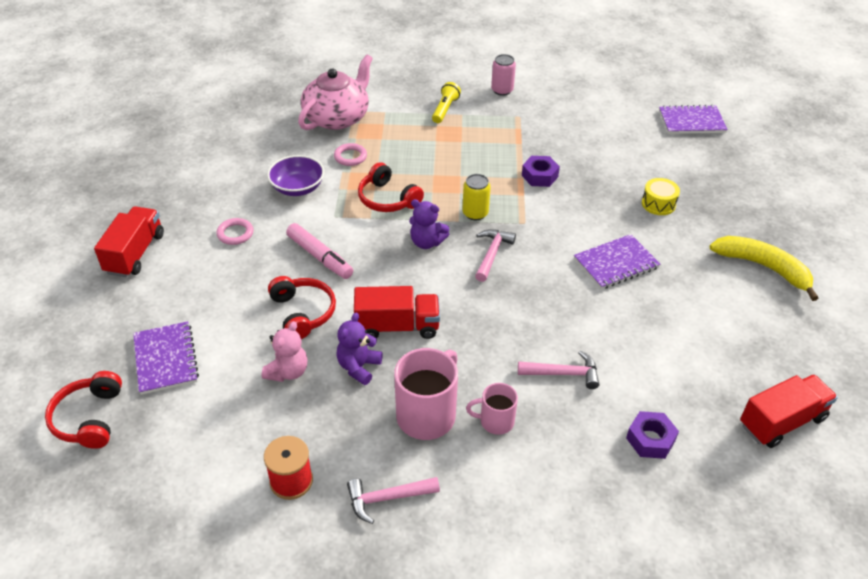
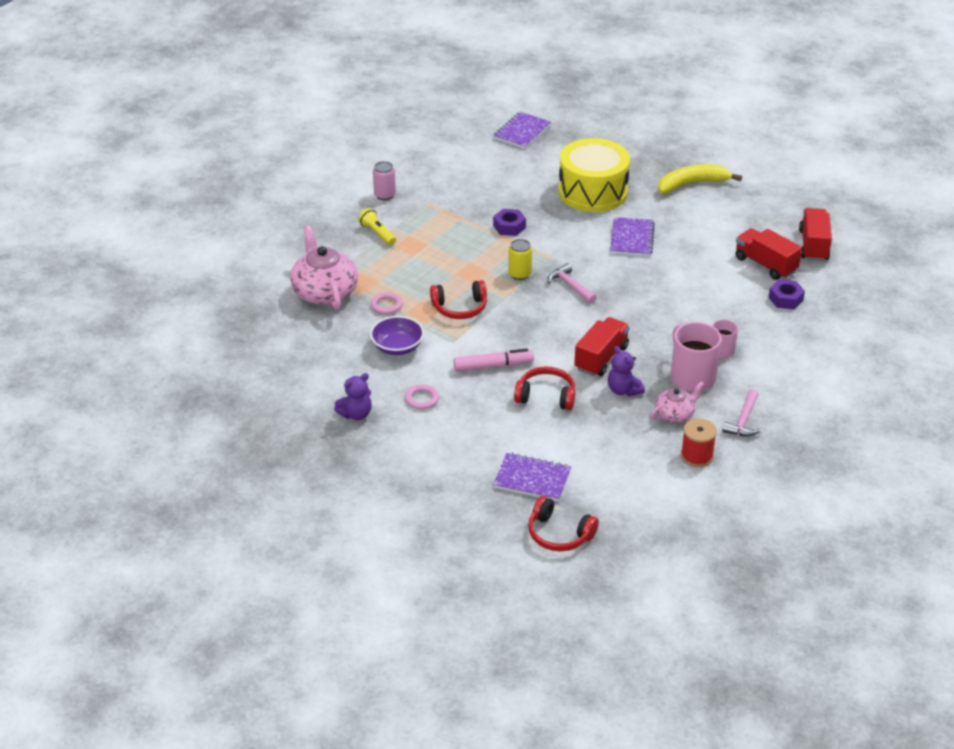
camera: 55 degrees left, 5 degrees down
red truck [94,206,164,277] -> red truck moved to [736,228,802,280]
pink teddy bear [262,321,308,382] -> none
purple teddy bear [409,199,449,249] -> purple teddy bear moved to [334,373,372,420]
pink hammer [518,351,599,389] -> none
yellow drum [642,178,680,215] -> yellow drum [558,138,630,212], size x2.45
none -> pink teapot [651,381,704,423]

